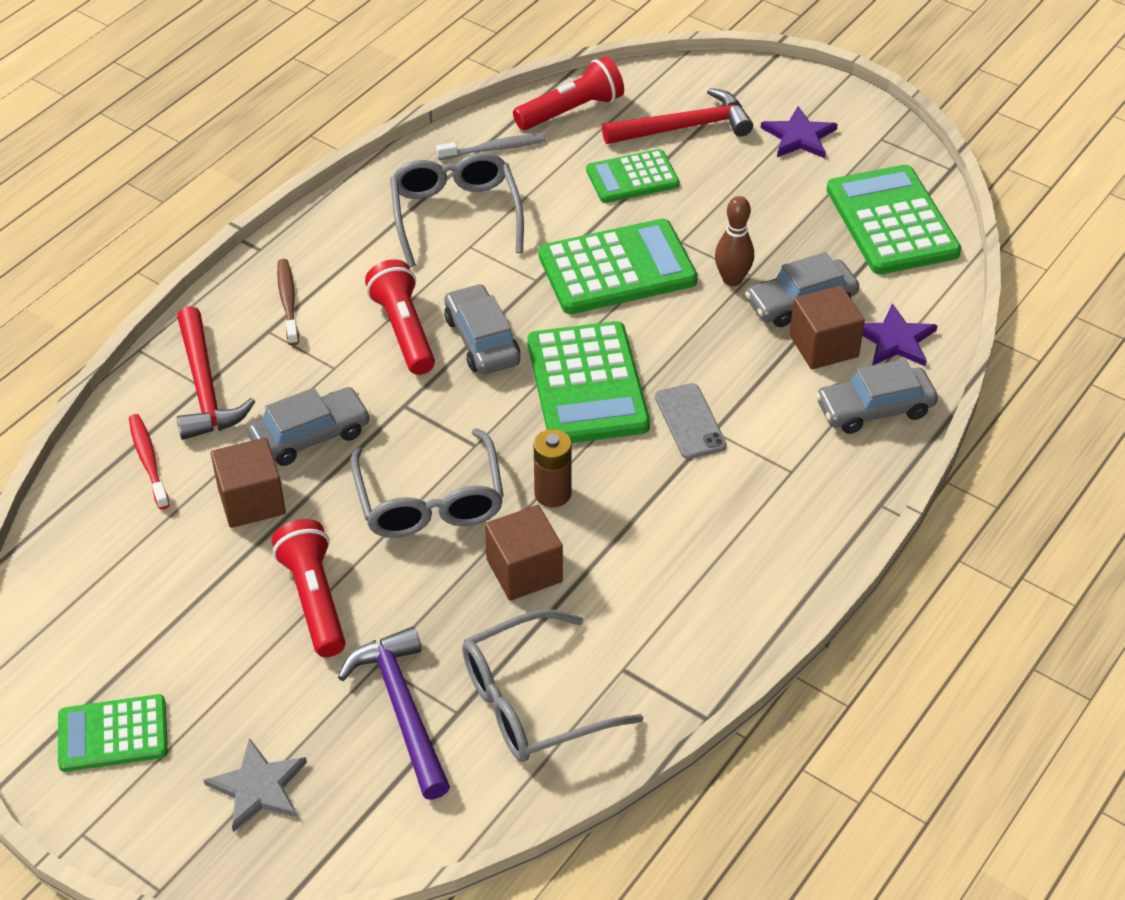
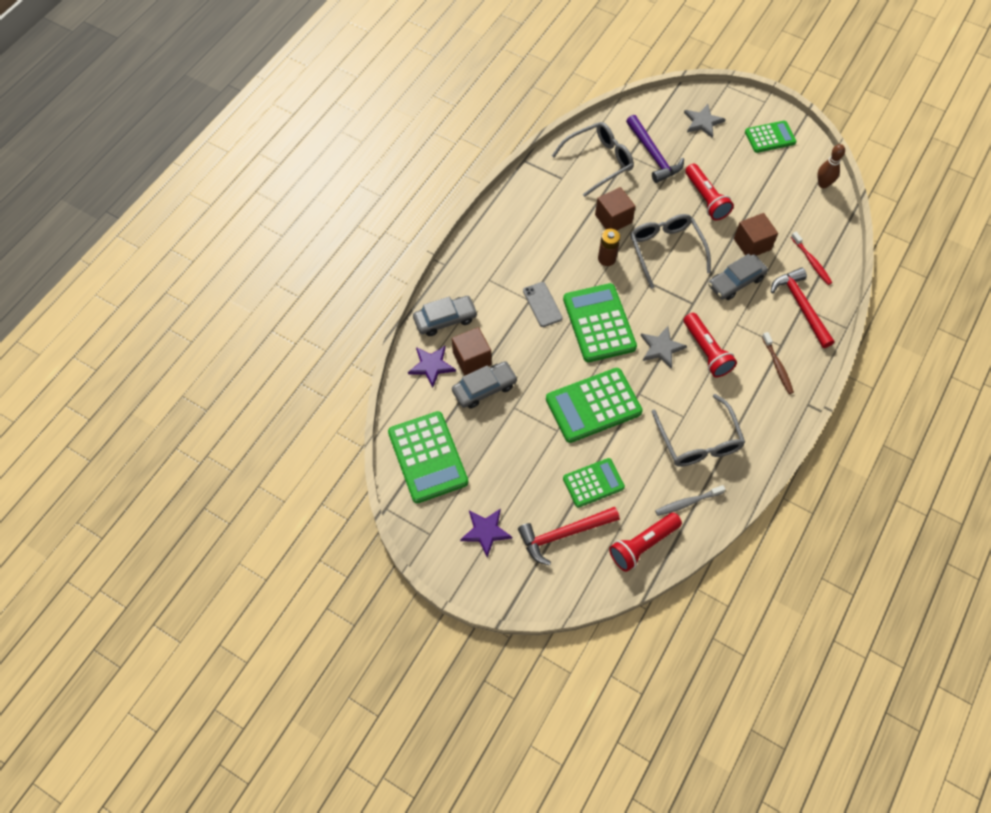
camera: 175 degrees right, 15 degrees up
grey car [444,284,520,374] -> grey star [641,326,687,369]
brown bowling pin [715,196,754,286] -> brown bowling pin moved to [818,144,845,188]

